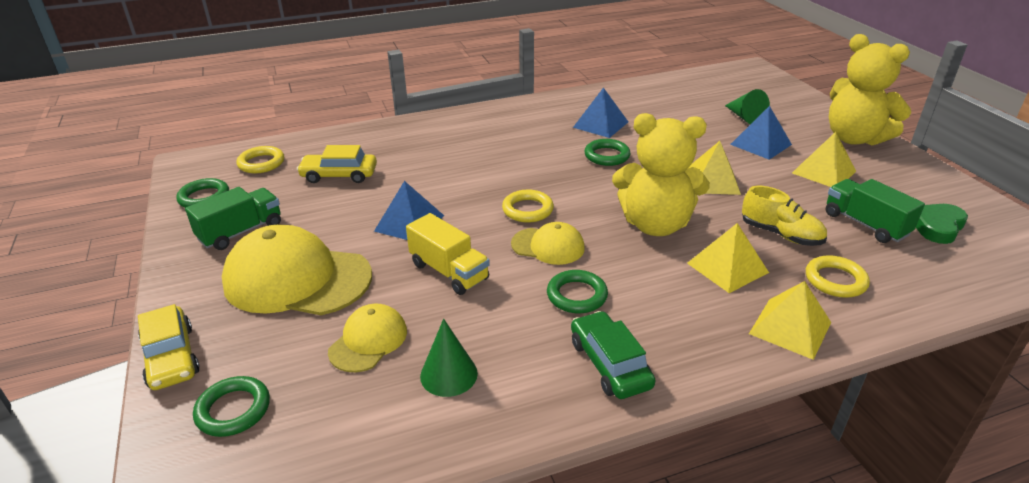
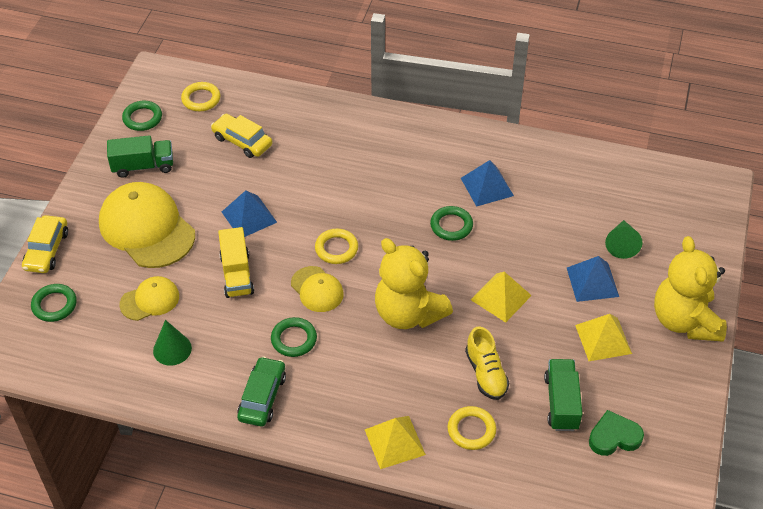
camera: 35 degrees right, 15 degrees up
yellow pyramid [687,223,769,293] -> none

